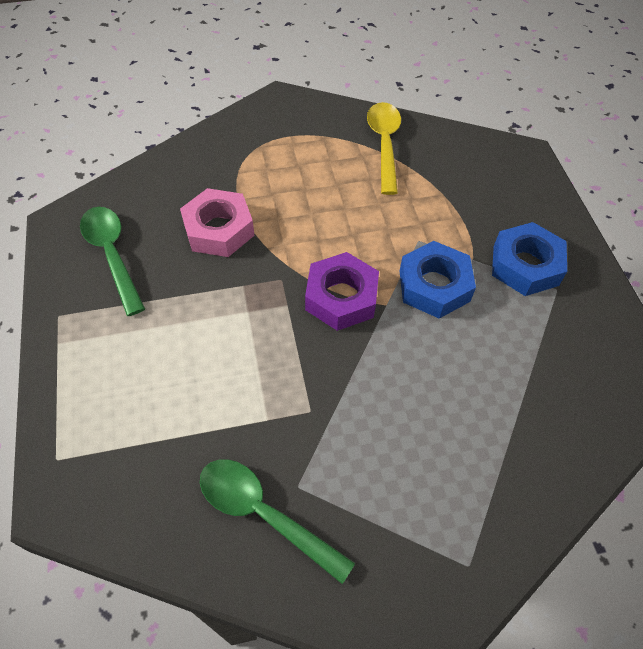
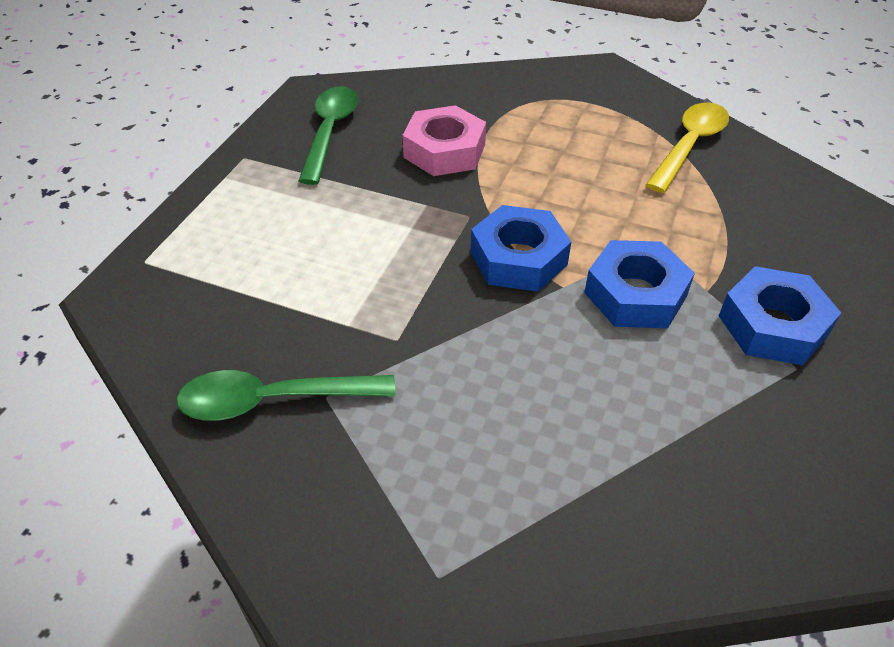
camera: 35 degrees right, 10 degrees down
green spoon [200,459,355,584] -> green spoon turned 75 degrees counterclockwise [177,370,395,421]
purple nut [305,252,379,331] -> blue nut [471,205,571,292]

